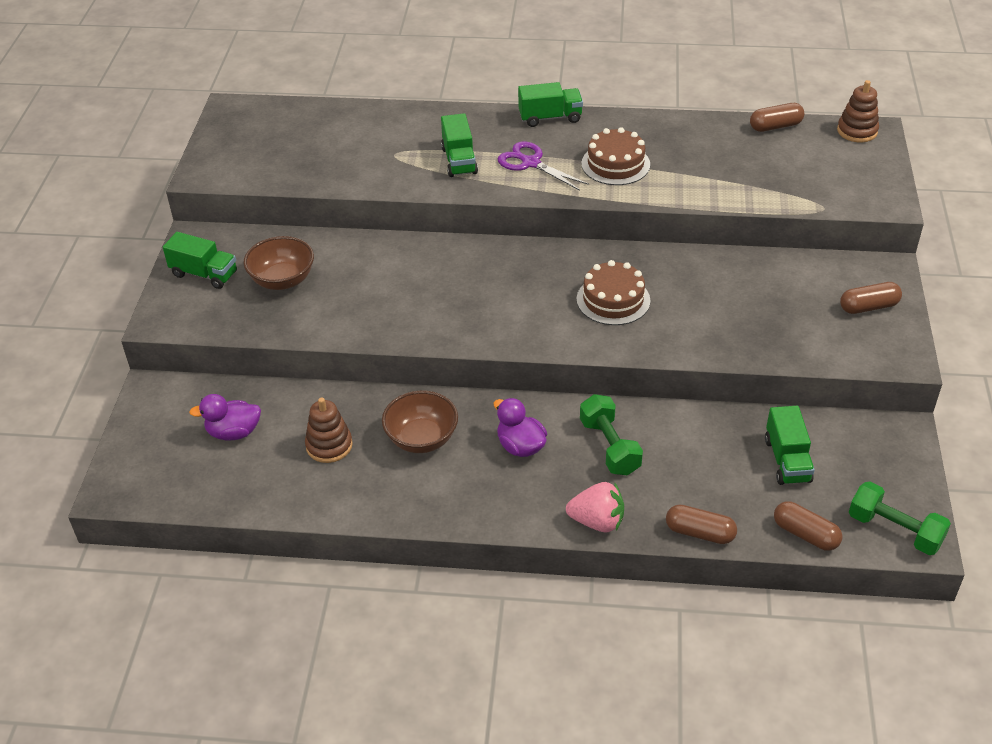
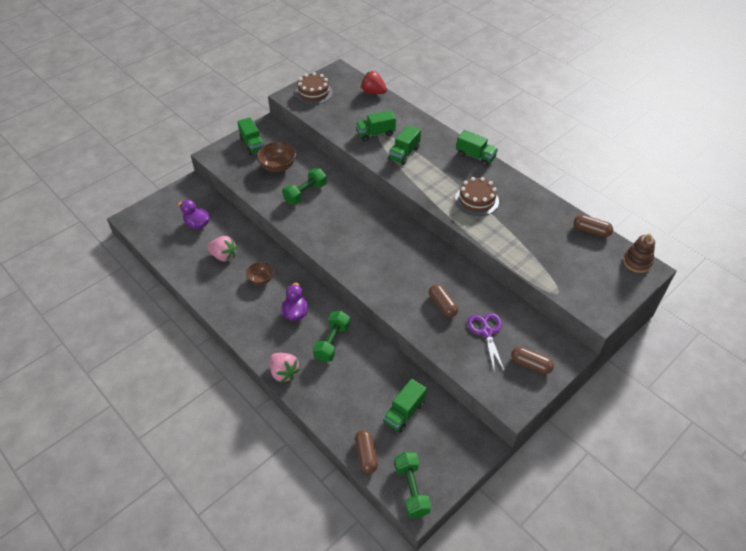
camera: 40 degrees right, 5 degrees up
brown stacking toy [305,397,353,463] -> pink strawberry [207,236,237,262]
brown bowl [382,391,458,453] -> brown bowl [246,262,274,285], size x0.64
purple scissors [498,141,589,191] -> purple scissors moved to [468,313,505,373]
brown cake [577,260,650,325] -> brown cake moved to [295,72,333,105]
brown capsule [666,505,737,544] -> brown capsule moved to [429,284,458,317]
none -> green dumbbell [283,168,327,204]
none -> green truck [356,110,396,141]
none -> red strawberry [361,71,387,94]

